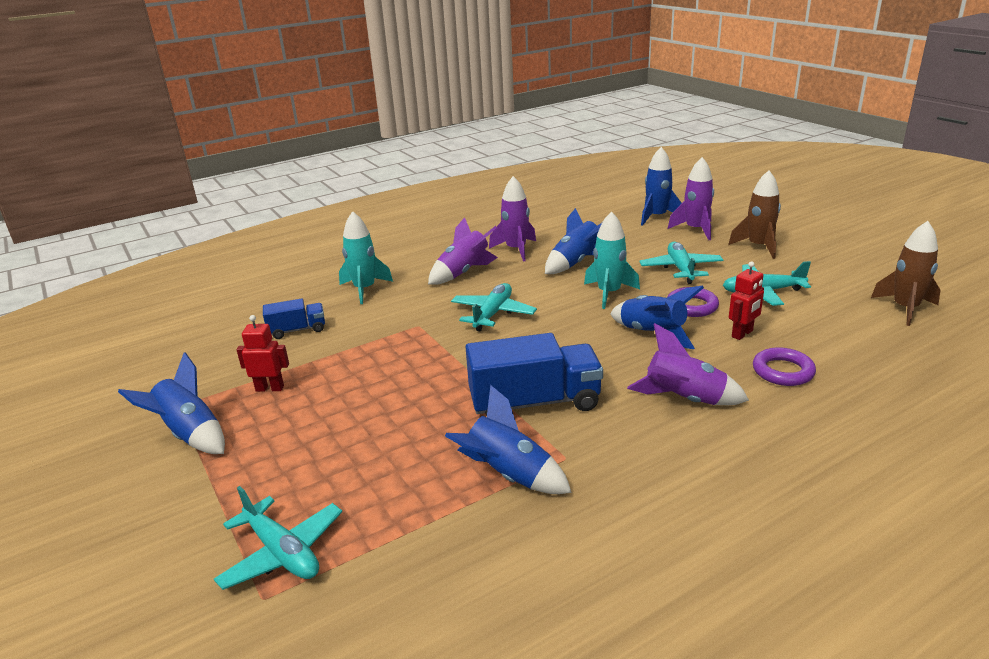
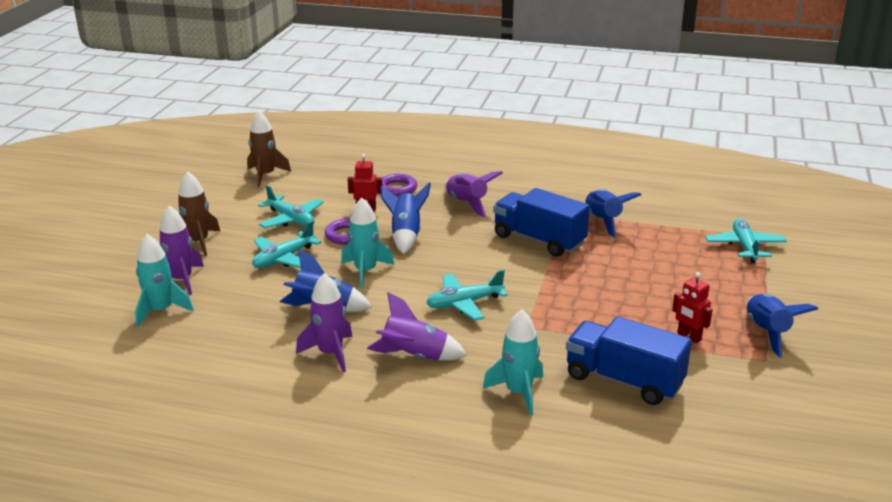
camera: 135 degrees left, 0 degrees up
blue truck [263,298,325,339] -> blue truck [566,316,692,405], size x1.86
blue rocket [641,147,682,226] -> turquoise rocket [135,234,194,327]

